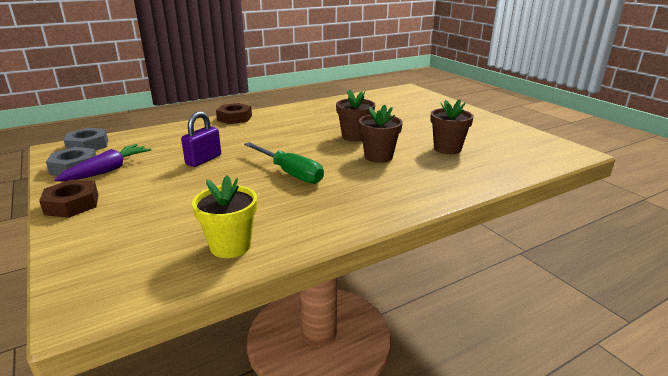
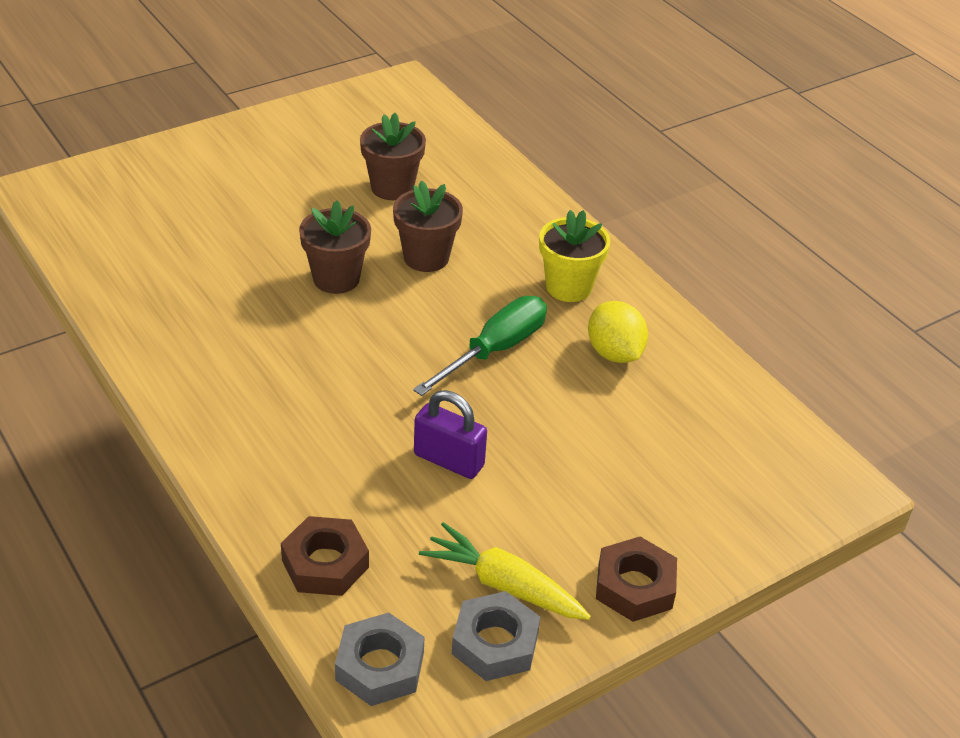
camera: 95 degrees left, 15 degrees up
purple carrot [54,144,152,182] -> yellow carrot [419,522,591,620]
yellow flower pot [192,175,257,258] -> yellow flower pot moved to [539,210,610,302]
brown nut [216,103,252,124] -> brown nut moved to [281,516,369,596]
none -> yellow lemon [588,301,648,363]

